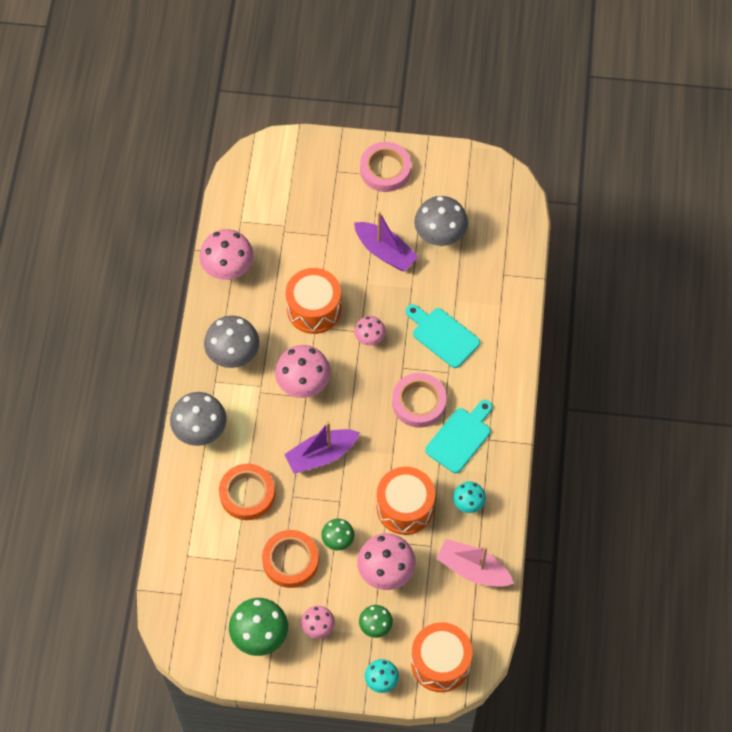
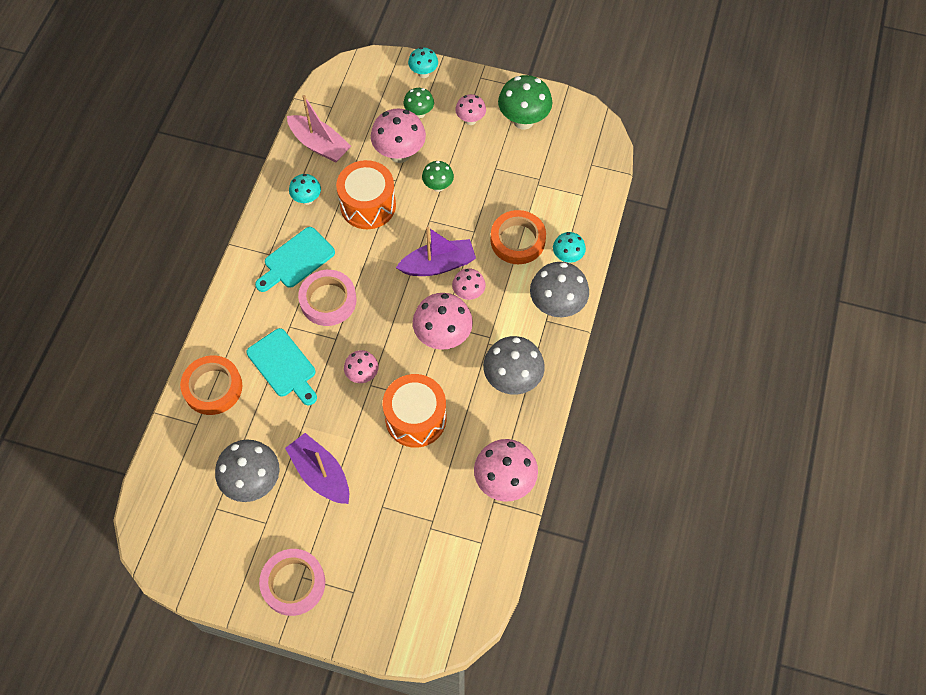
camera: 170 degrees left, 0 degrees up
orange tape [262,530,319,588] -> orange tape moved to [180,355,242,415]
orange drum [411,622,473,692] -> none
none -> pink mushroom [452,269,486,300]
none -> turquoise mushroom [553,232,586,263]

